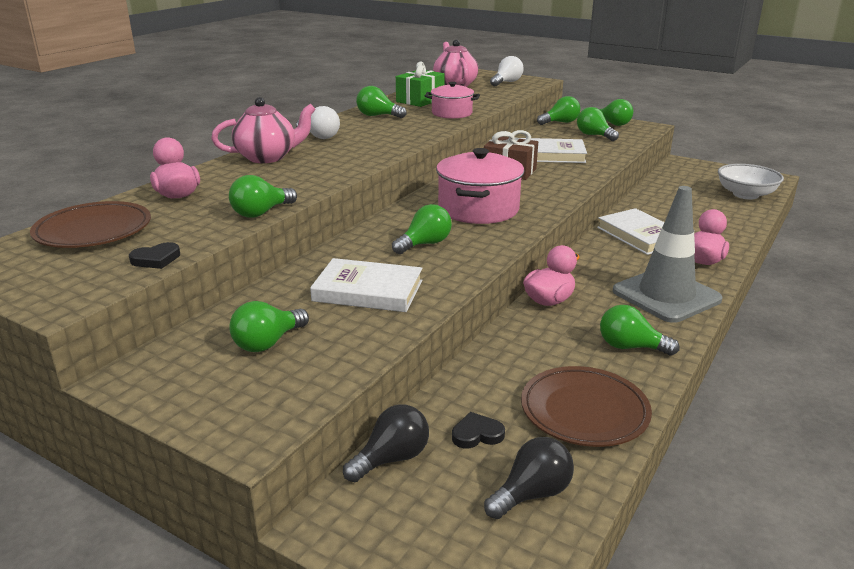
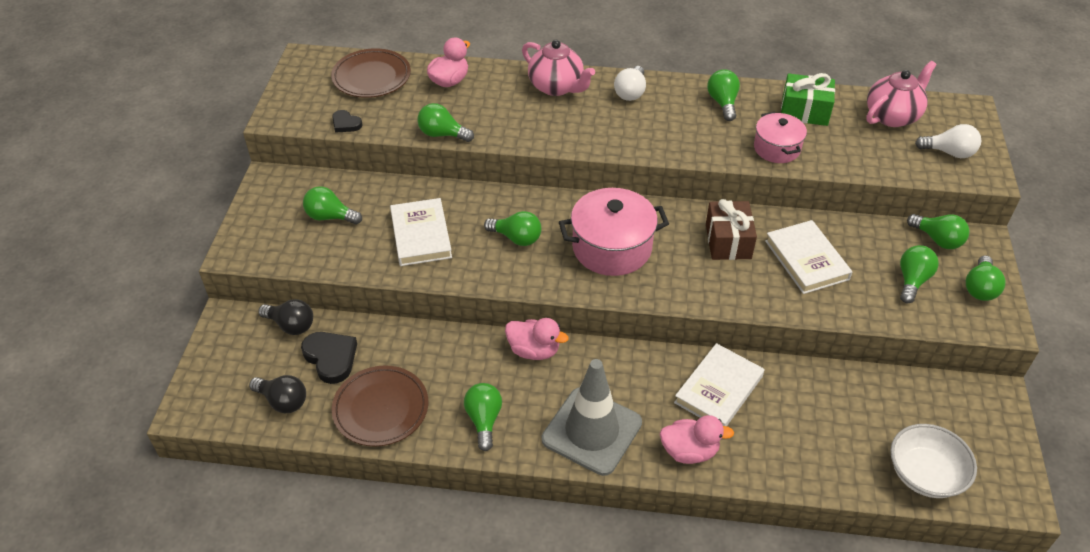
camera: 65 degrees right, 20 degrees up
black heart [452,412,505,448] -> black heart [301,332,357,384], size x1.70

